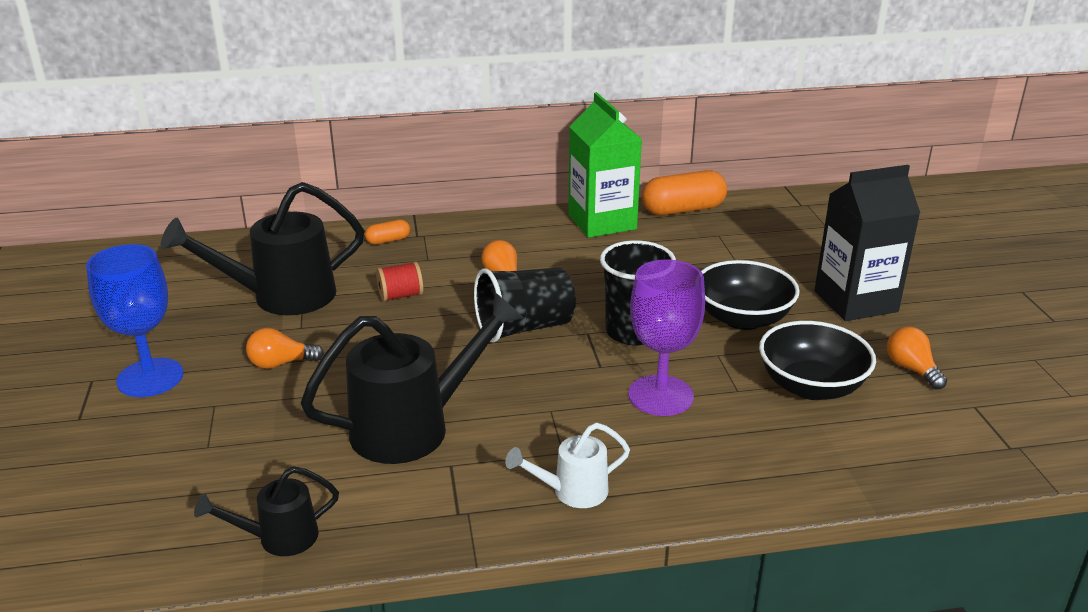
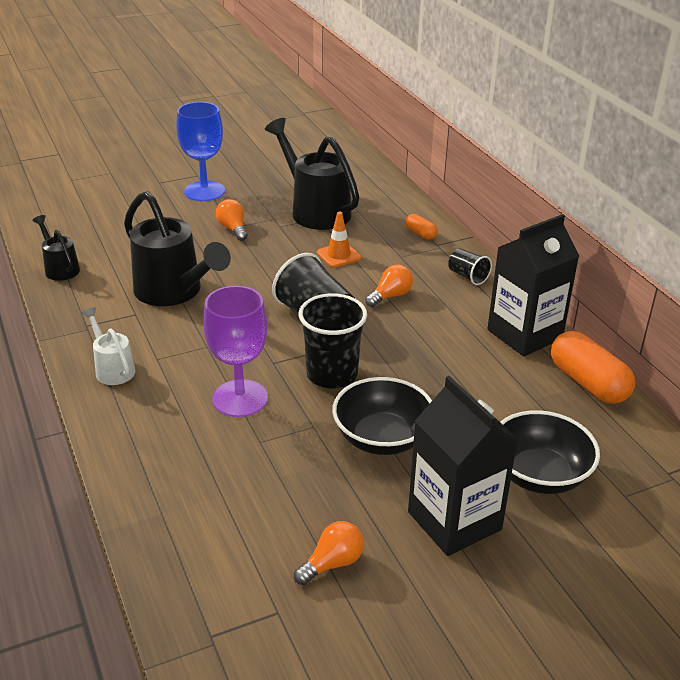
camera: 75 degrees right, 5 degrees up
red spool [376,261,423,302] -> orange traffic cone [317,212,361,268]
green carton [568,92,642,238] -> black carton [487,214,579,356]
black bowl [759,321,876,400] -> black bowl moved to [500,410,600,494]
none -> black cup [448,248,492,285]

